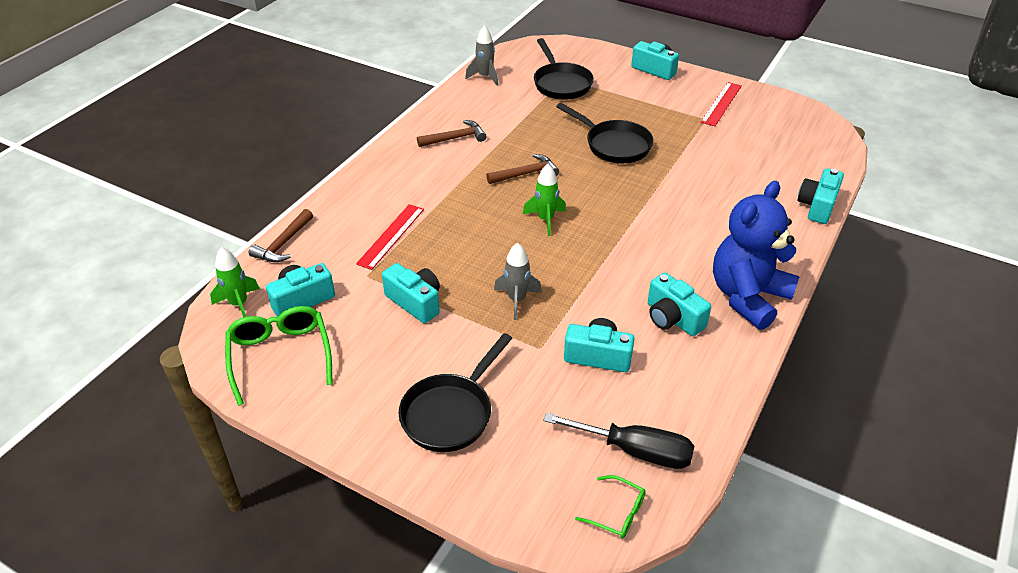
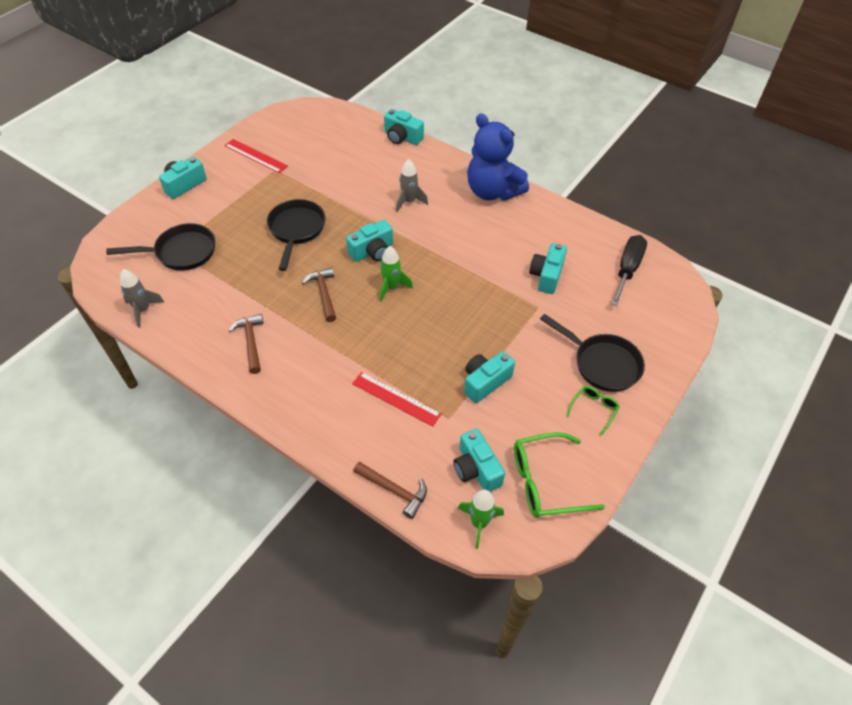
camera: 85 degrees left, 10 degrees up
grey rocket [494,243,542,320] -> grey rocket moved to [396,159,428,212]
black pan [556,103,653,163] -> black pan turned 45 degrees counterclockwise [267,199,326,271]
green glasses [575,475,646,538] -> green glasses moved to [566,386,620,436]
turquoise camera [648,273,711,336] -> turquoise camera moved to [346,220,393,262]

